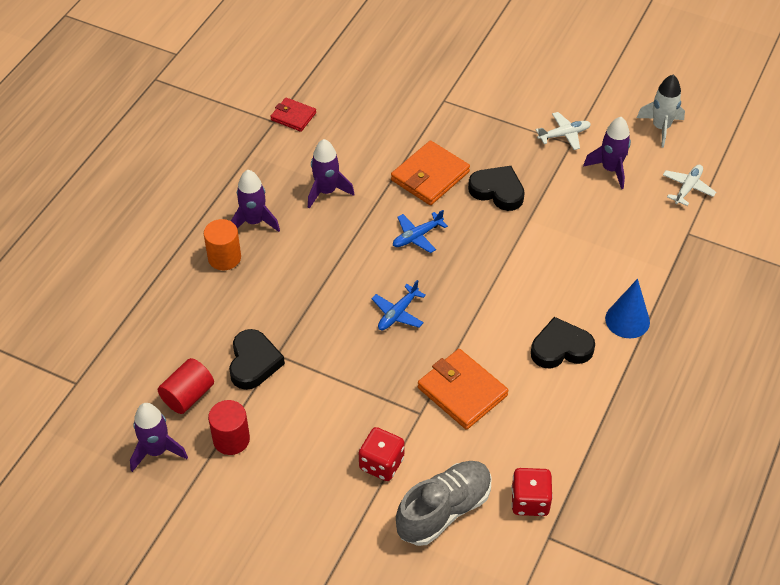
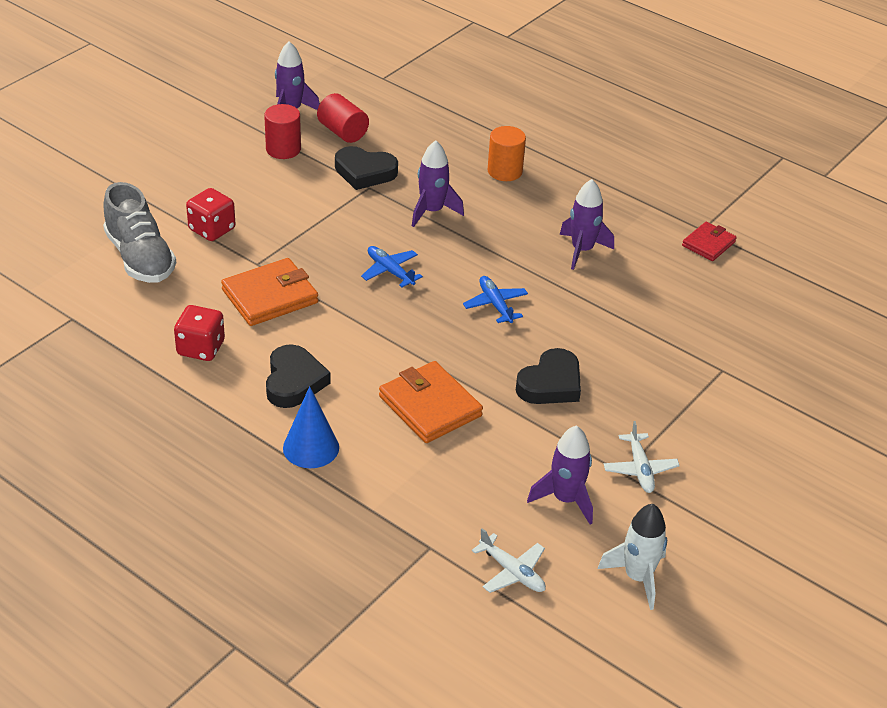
camera: 100 degrees right, 10 degrees down
purple rocket [231,170,280,232] -> purple rocket moved to [412,140,464,227]
orange wallet [391,141,470,205] -> orange wallet moved to [379,361,483,443]
red dice [511,468,553,516] -> red dice moved to [174,305,225,361]

